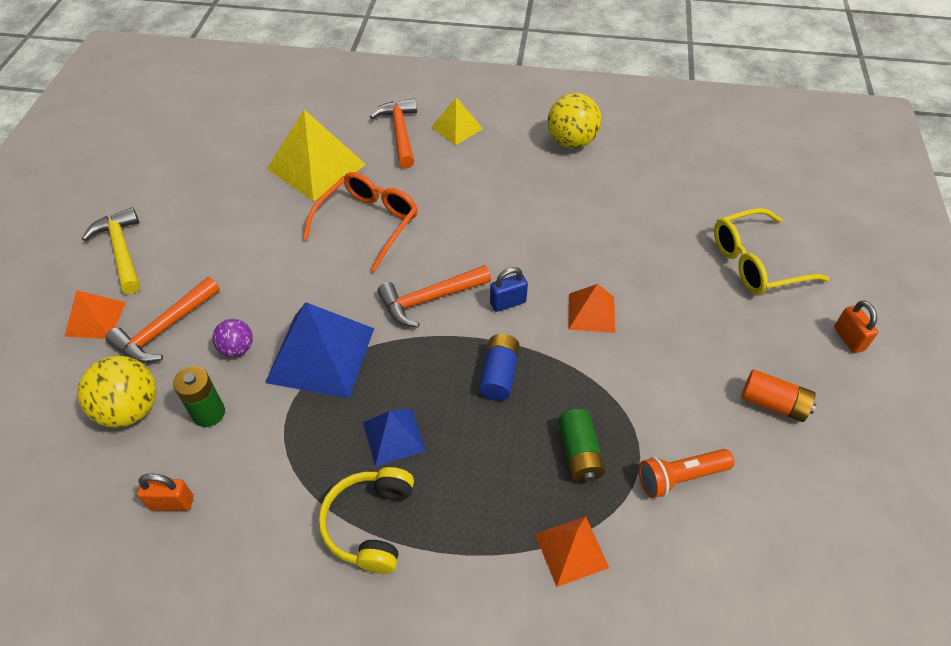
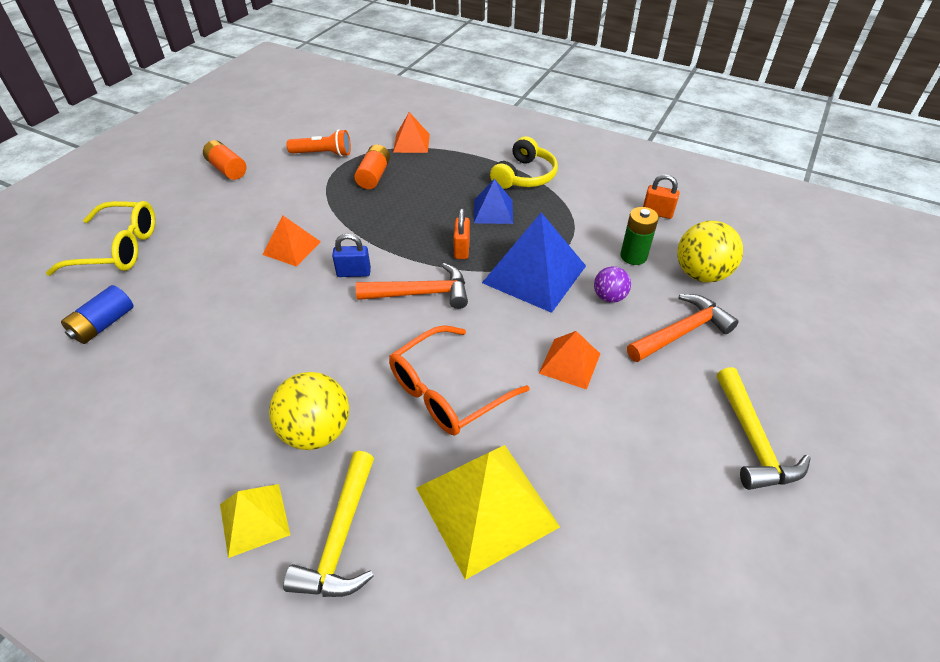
camera: 160 degrees left, 5 degrees down
orange pyramid [64,290,126,339] -> orange pyramid moved to [539,331,600,390]
orange hammer [370,98,417,168] -> yellow hammer [283,451,374,597]
blue battery [479,334,520,401] -> blue battery moved to [61,285,134,344]
yellow ball [548,93,601,149] -> yellow ball moved to [269,372,349,450]
green battery [558,409,606,482] -> orange battery [354,144,390,189]
orange padlock [834,300,878,353] -> orange padlock moved to [453,208,470,259]

